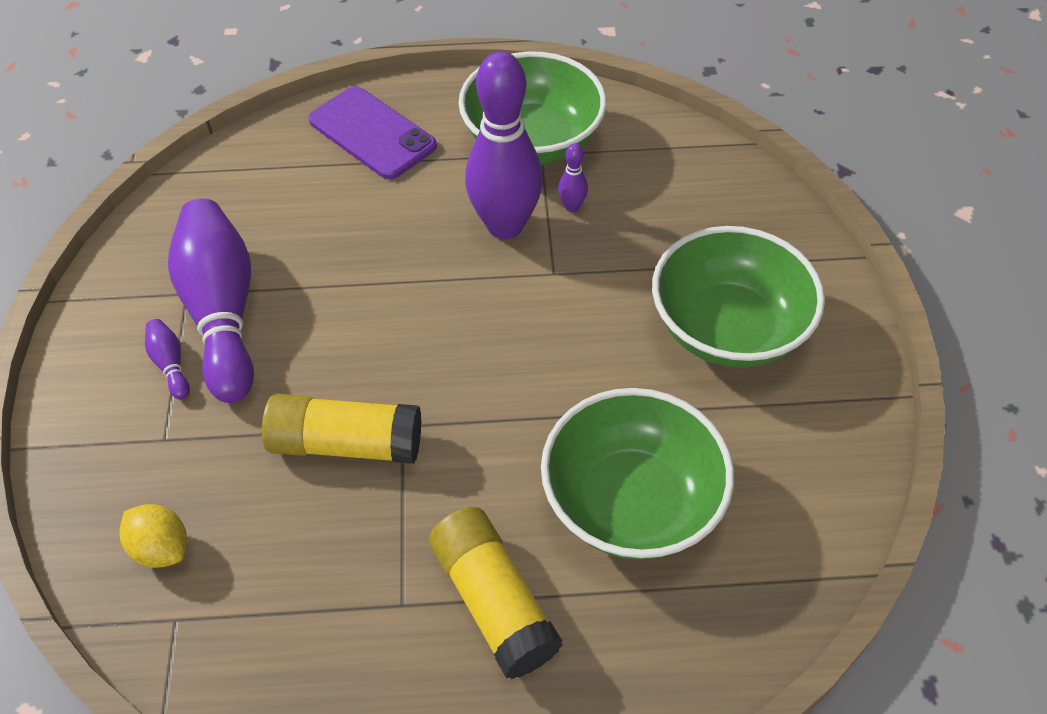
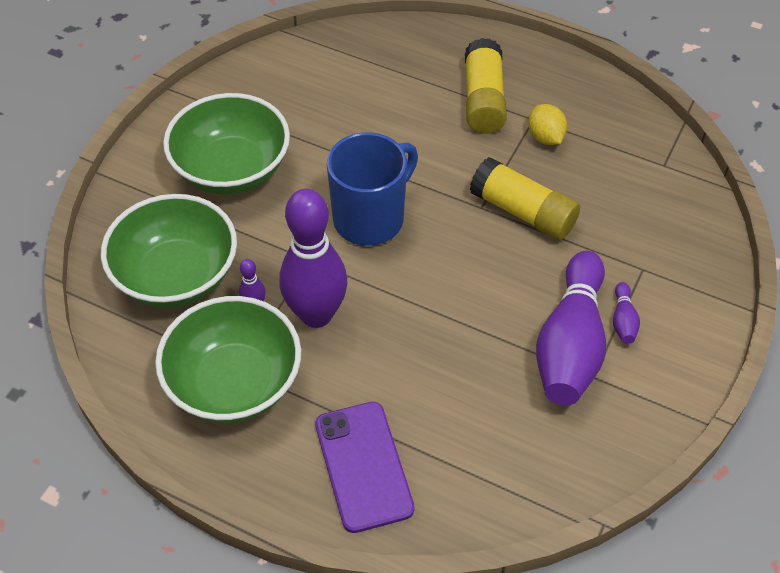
camera: 150 degrees left, 0 degrees up
yellow lemon [119,504,187,568] -> yellow lemon moved to [528,104,567,145]
green bowl [541,388,734,560] -> green bowl moved to [101,194,237,308]
none -> blue mug [327,132,418,246]

